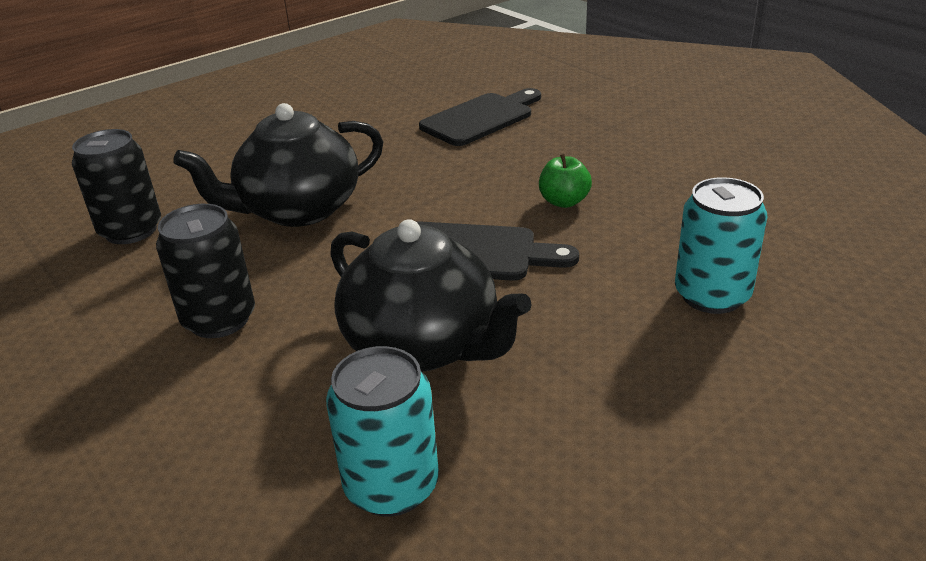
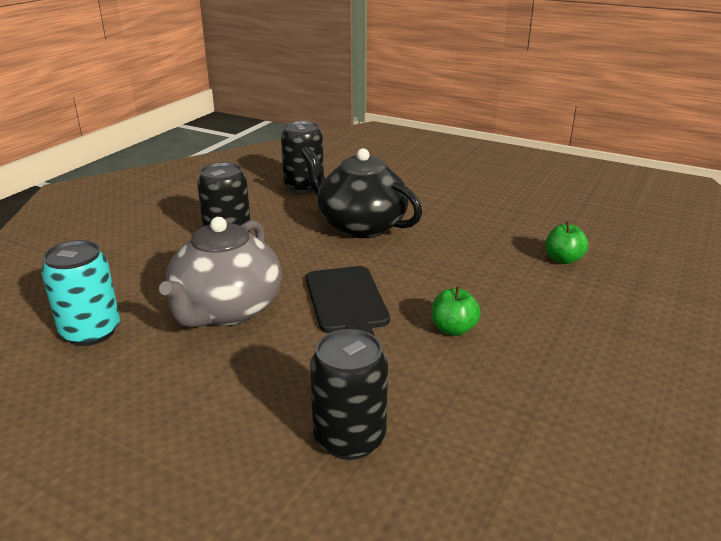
camera: 65 degrees right, 5 degrees down
black teapot [330,219,532,372] -> grey teapot [159,217,282,327]
black cutting board [419,88,541,146] -> green apple [545,222,588,264]
turquoise can [675,177,767,314] -> black can [310,329,388,460]

